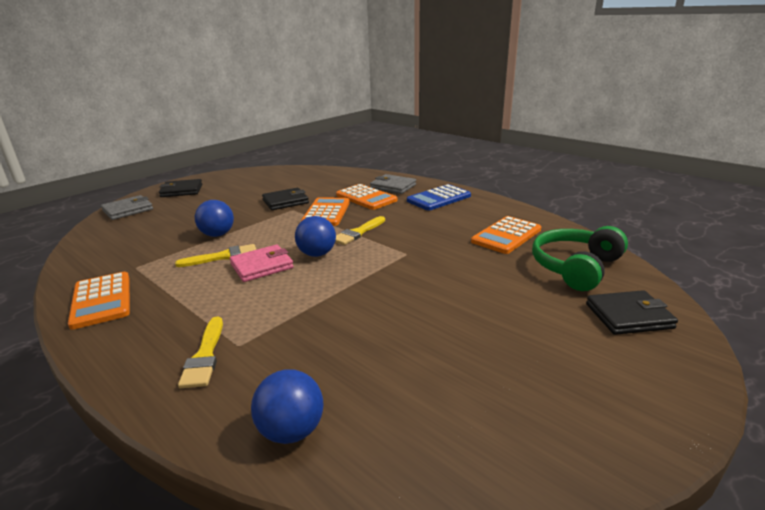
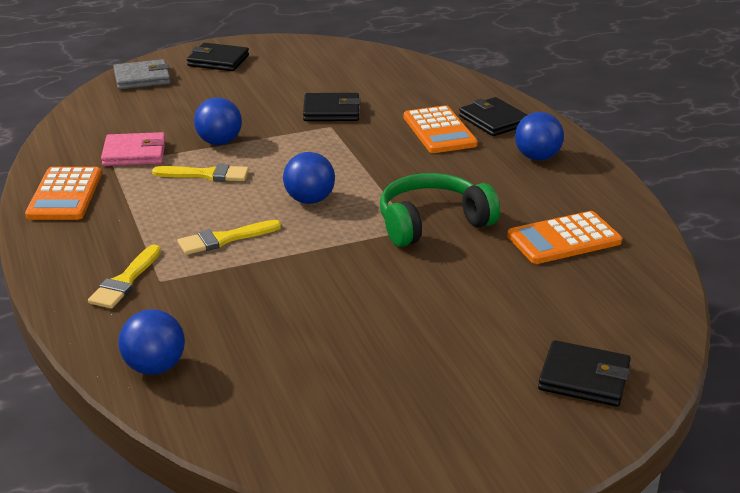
camera: 25 degrees right, 5 degrees up
pink wallet [230,245,294,282] -> pink wallet moved to [101,132,166,166]
orange calculator [301,197,350,226] -> none
yellow brush [335,216,385,245] -> yellow brush moved to [177,220,281,255]
grey wallet [370,174,416,194] -> black wallet [459,97,527,136]
blue calculator [407,184,471,211] -> blue ball [515,112,564,161]
green headphones [532,226,628,291] -> green headphones moved to [380,173,500,247]

